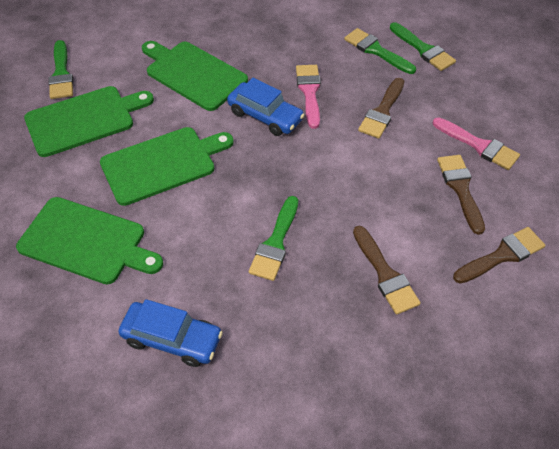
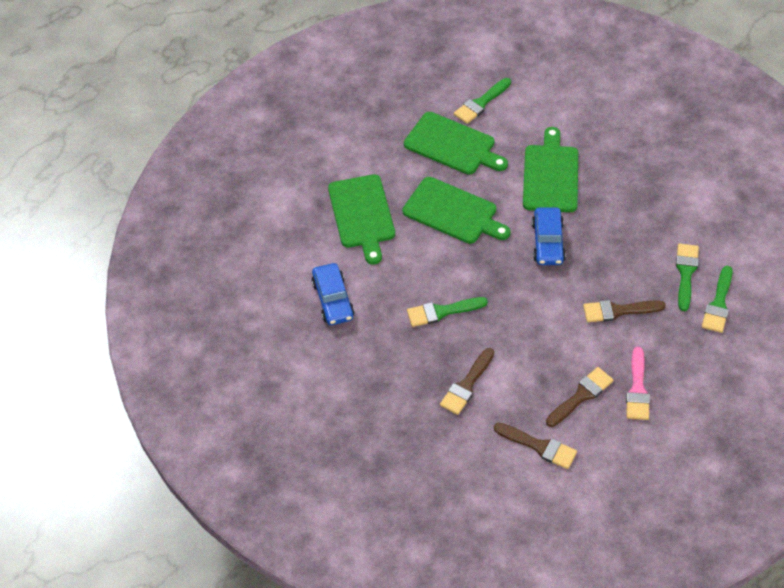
camera: 60 degrees right, 0 degrees up
pink brush [296,65,321,129] -> none

